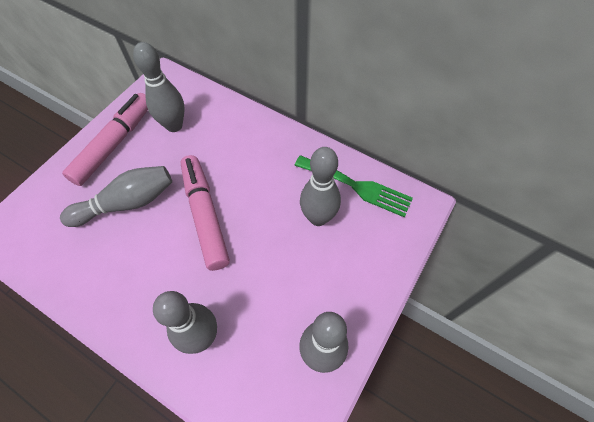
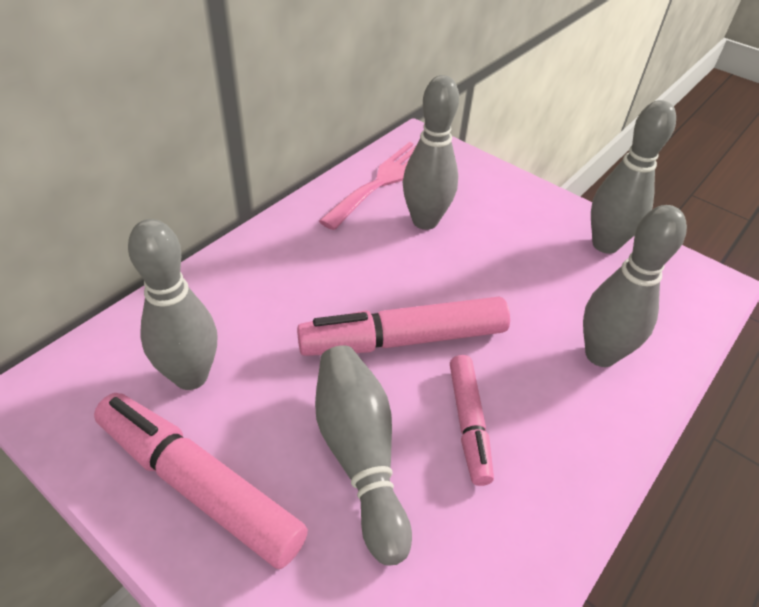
camera: 85 degrees left, 15 degrees down
green fork [294,155,413,218] -> pink fork [319,142,416,230]
none -> pink marker [450,355,494,486]

